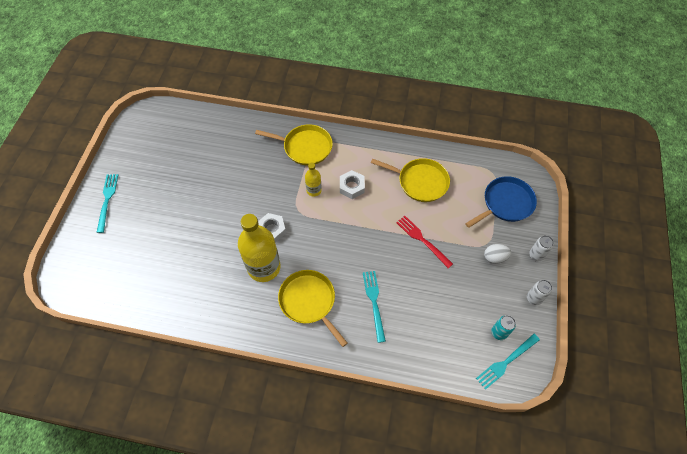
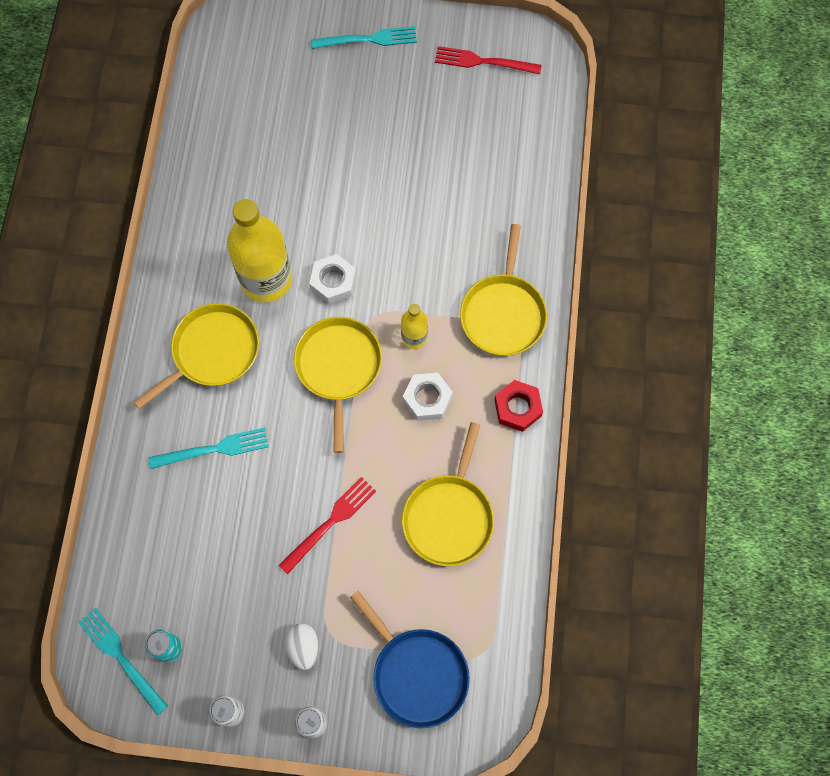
camera: 85 degrees right, 10 degrees up
none -> yellow pan [294,317,382,453]
none -> red fork [435,46,542,74]
none -> red nut [494,380,543,432]

